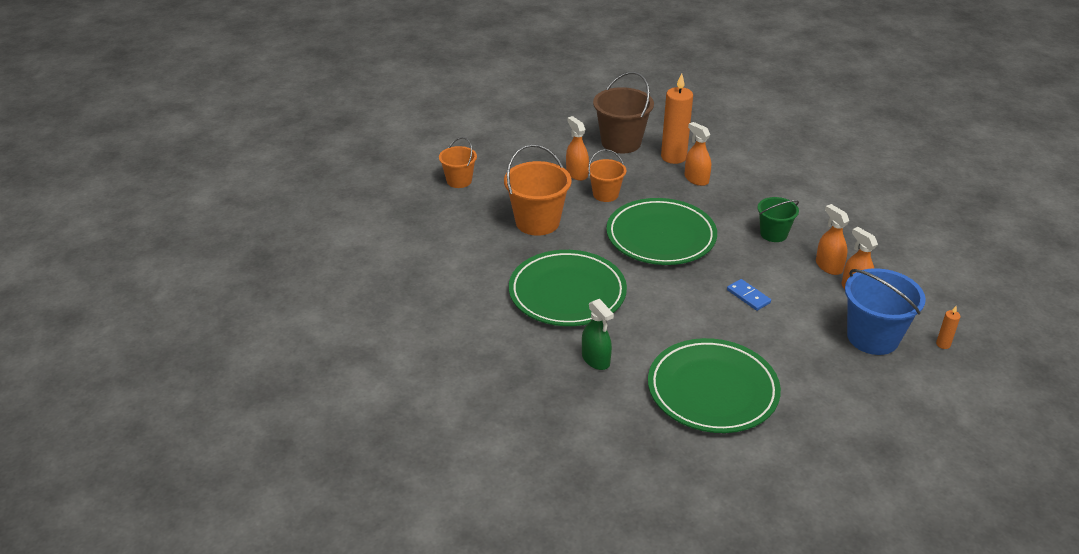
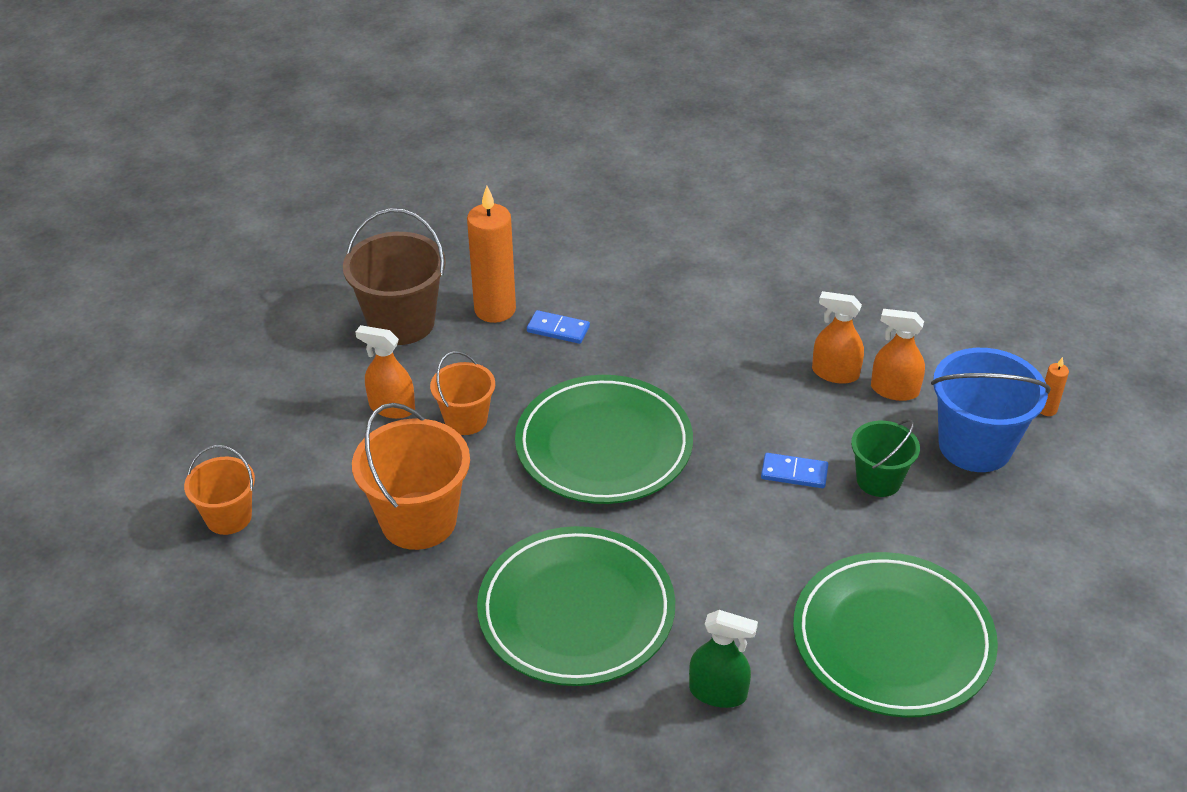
camera: 40 degrees left, 5 degrees up
orange spray bottle [685,122,711,186] -> blue domino [527,310,590,344]
green bucket [758,197,799,242] -> green bucket moved to [851,419,920,497]

